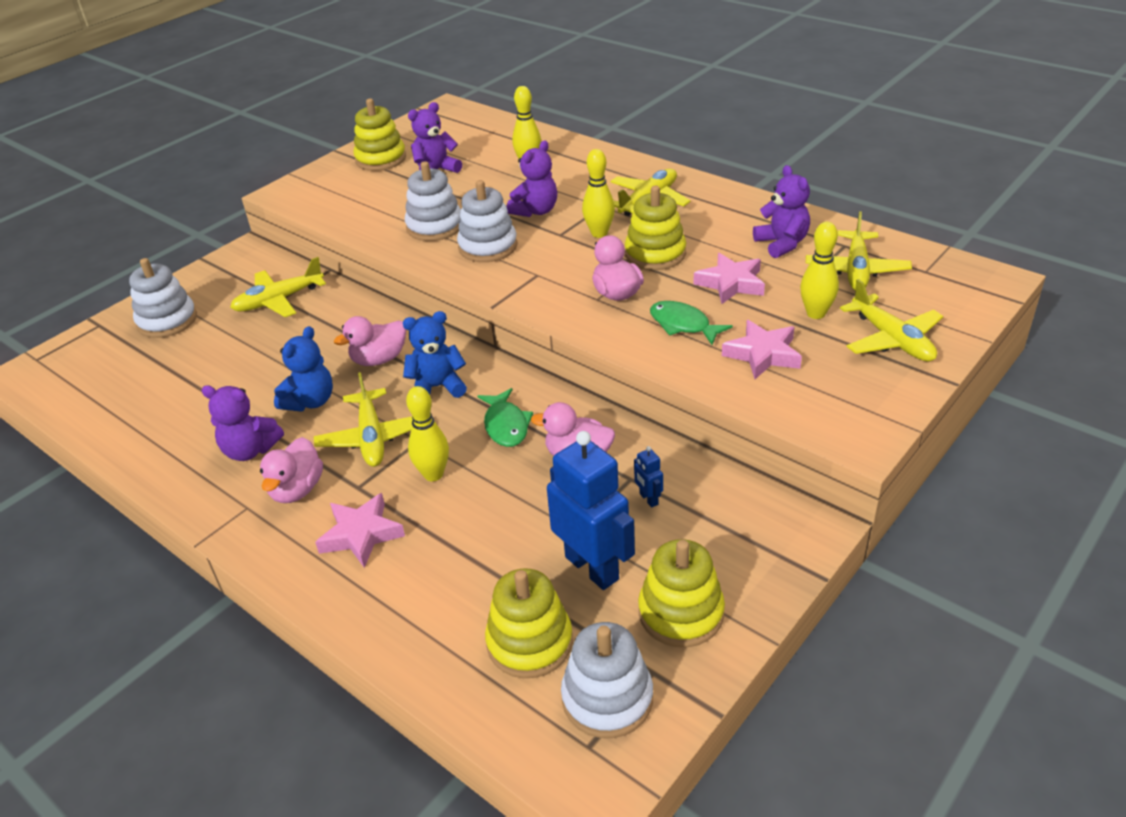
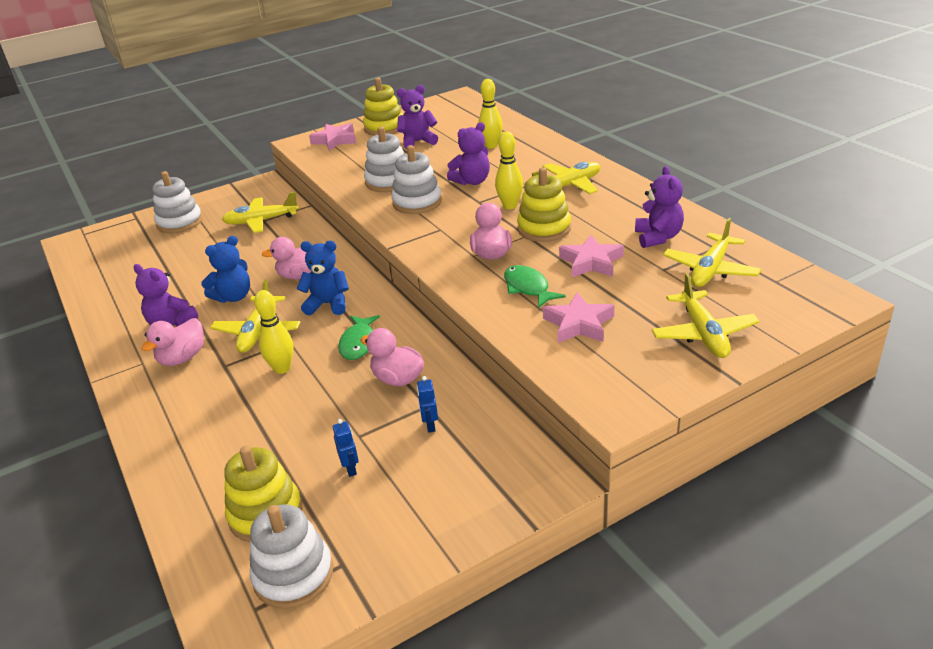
camera: 20 degrees right, 5 degrees down
pink star [315,493,405,568] -> pink star moved to [309,123,356,151]
blue robot [547,431,635,590] -> blue robot [333,419,359,477], size x0.42
yellow stacking toy [638,539,725,647] -> none
yellow bowling pin [800,222,839,319] -> none

